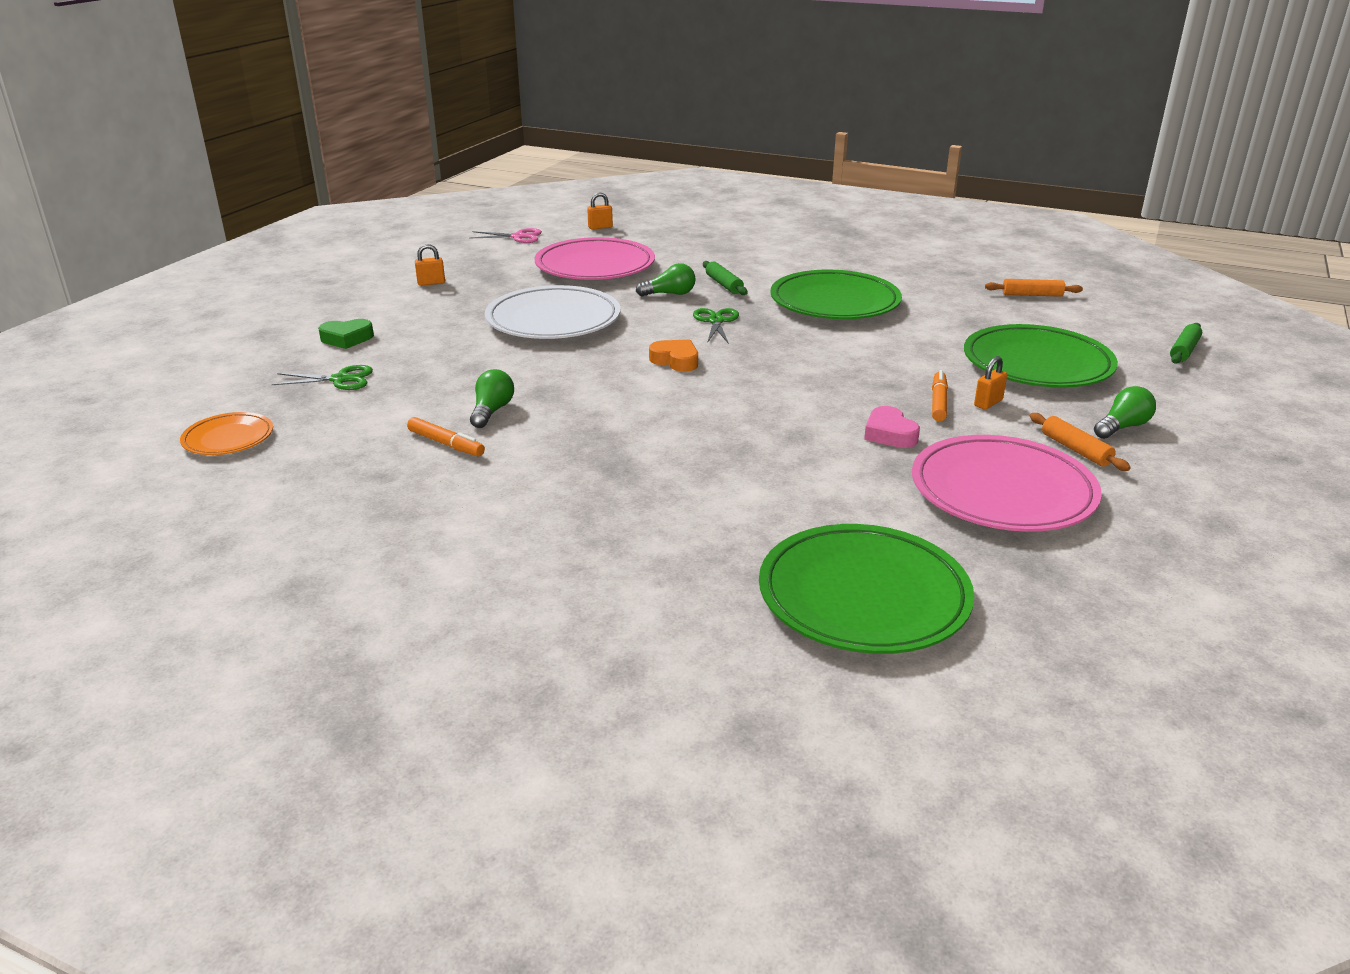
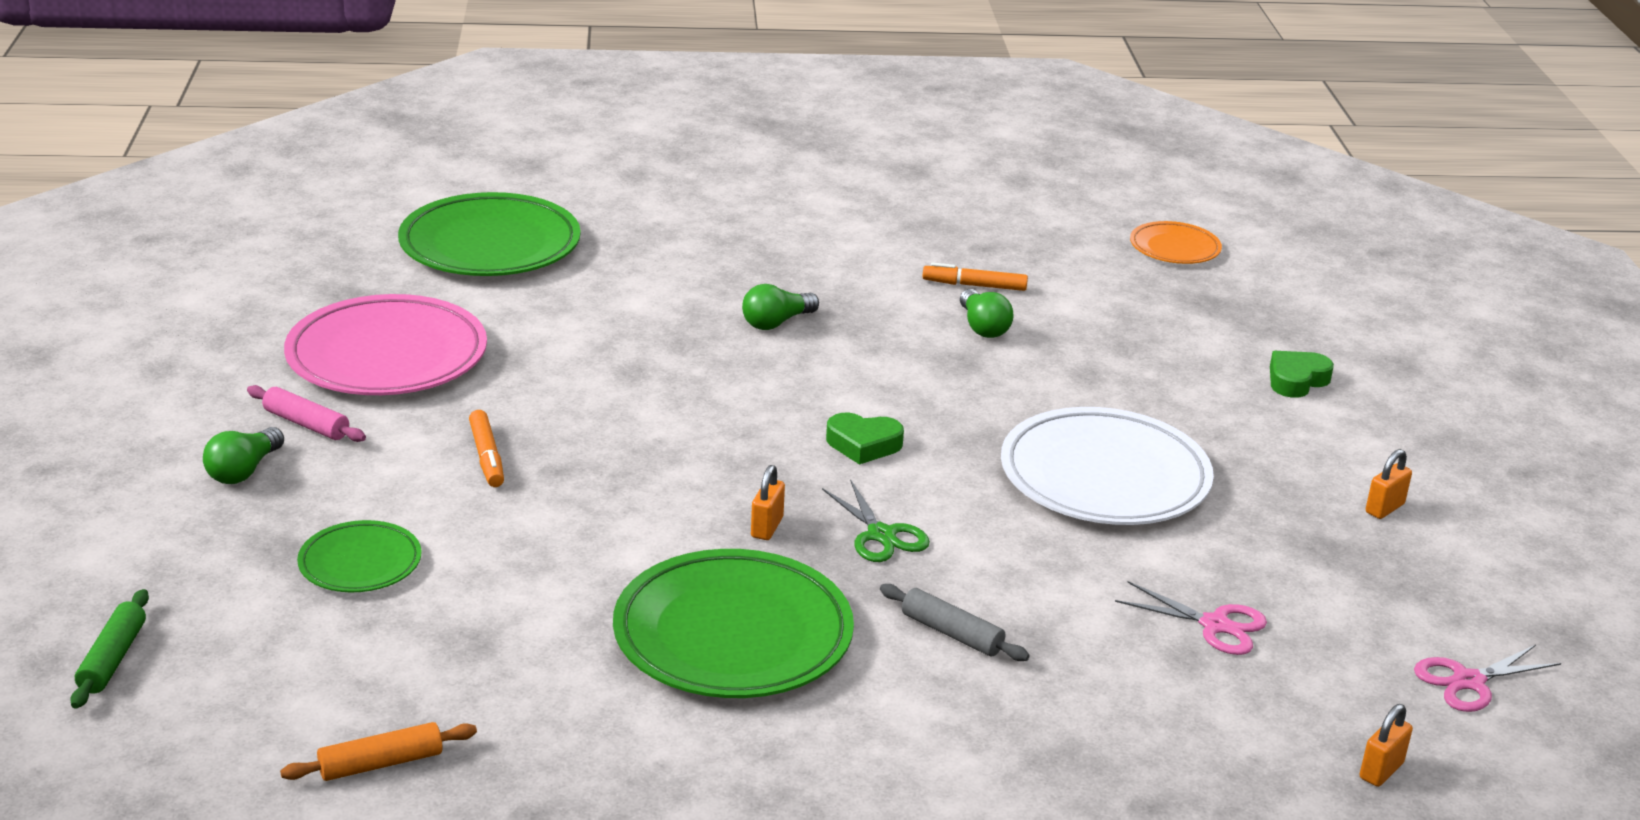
camera: 150 degrees right, 0 degrees up
green scissors [272,365,373,390] -> none
pink plate [534,237,655,280] -> pink scissors [1115,581,1267,655]
green light bulb [636,263,695,296] -> green light bulb moved to [742,284,819,330]
orange heart [649,340,698,372] -> green heart [826,413,904,465]
green rolling pin [703,261,747,295] -> grey rolling pin [880,584,1030,661]
pink heart [864,406,920,448] -> none
green plate [964,324,1118,388] -> green plate [297,520,422,592], size x0.52
orange padlock [974,356,1007,410] -> orange padlock moved to [751,465,785,540]
orange rolling pin [1030,413,1131,471] -> pink rolling pin [247,385,366,442]

